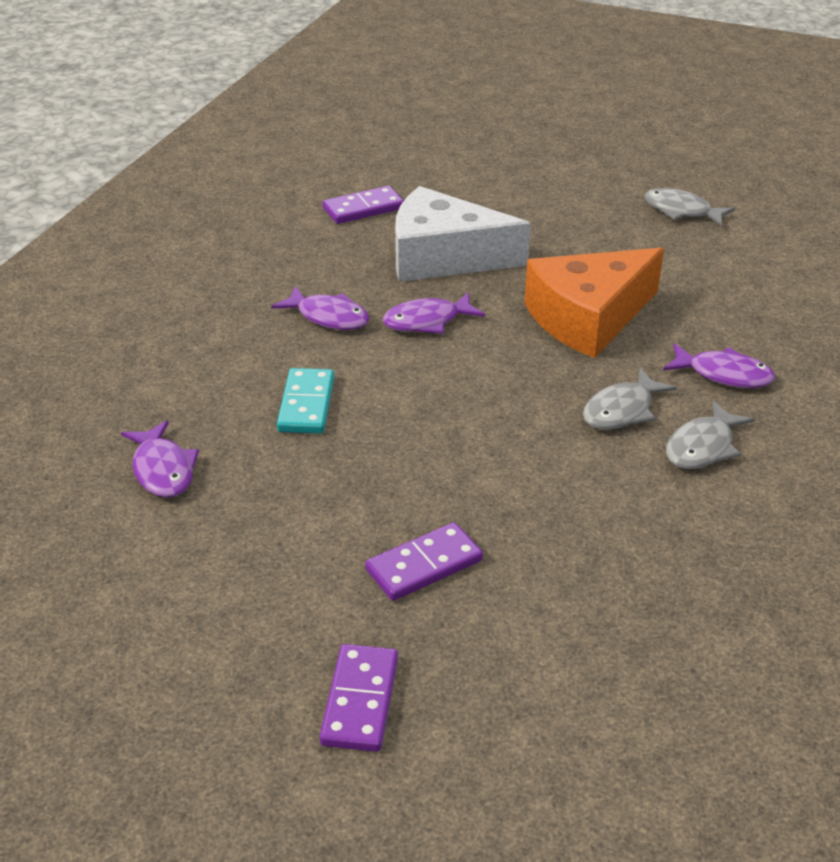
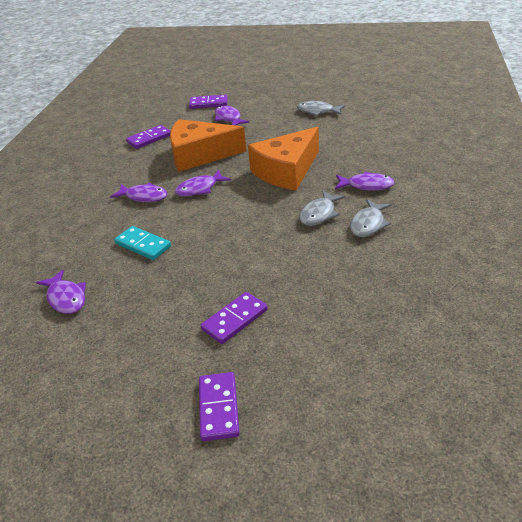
camera: 10 degrees left, 0 degrees up
turquoise domino [277,368,334,434] -> turquoise domino turned 45 degrees counterclockwise [114,226,171,260]
white cheese [395,186,531,282] -> orange cheese [170,119,246,172]
none -> purple domino [189,95,228,109]
none -> purple fish [215,106,250,125]

